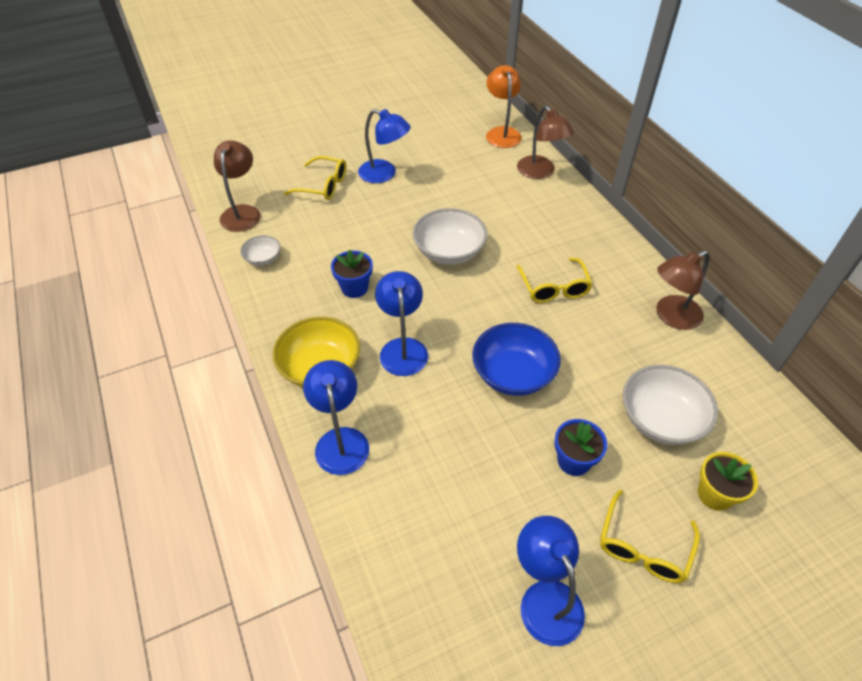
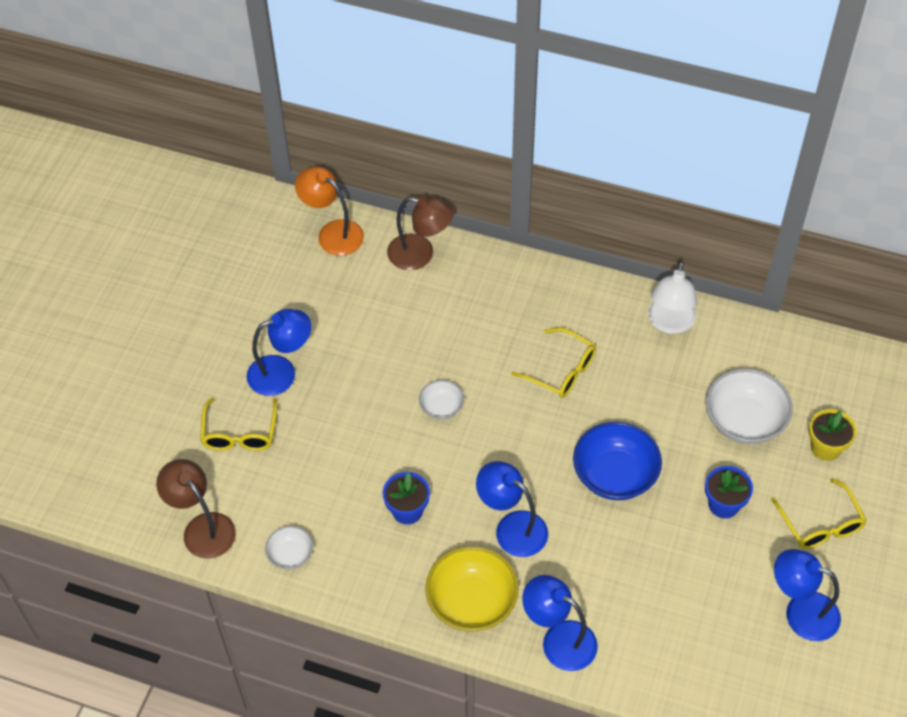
camera: 45 degrees left, 5 degrees up
yellow glasses [284,156,346,200] -> yellow glasses turned 120 degrees clockwise [200,398,277,451]
white bowl [413,208,487,265] -> white bowl [419,380,464,420], size x0.53
brown lamp [656,250,709,330] -> white lamp [648,261,697,334]

